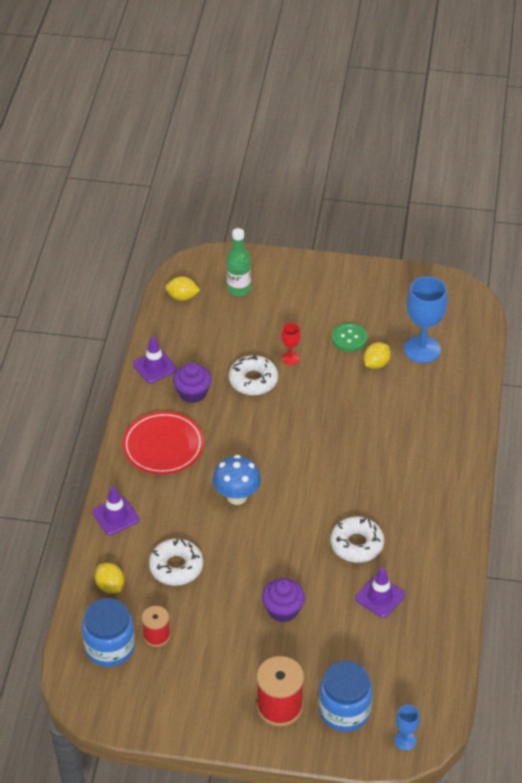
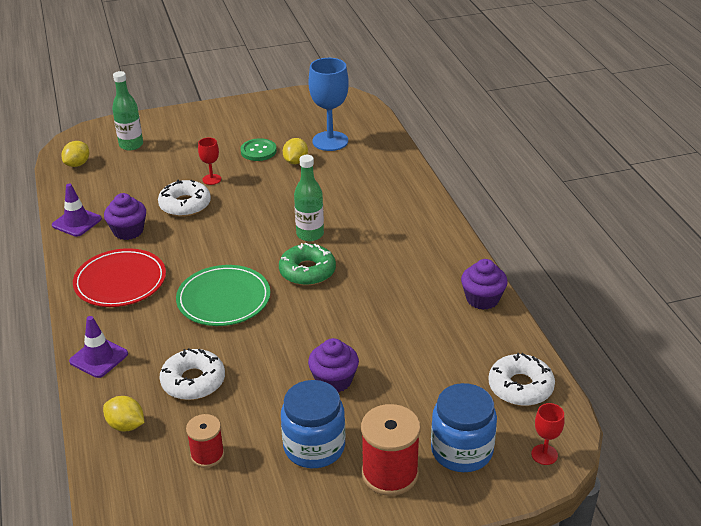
camera: 25 degrees left, 10 degrees down
blue jar [82,598,135,667] -> blue jar moved to [281,380,345,468]
yellow lemon [165,276,200,301] -> yellow lemon turned 45 degrees counterclockwise [62,141,89,167]
blue mushroom [213,455,261,505] -> green plate [176,265,270,326]
white donut [331,517,384,563] -> white donut moved to [488,353,555,406]
purple traffic cone [355,567,405,618] -> none
blue goblet [394,705,420,751] -> red goblet [531,403,565,465]
none -> green donut [279,242,336,286]
none -> green bottle [294,155,324,241]
none -> purple cupcake [461,259,508,310]

